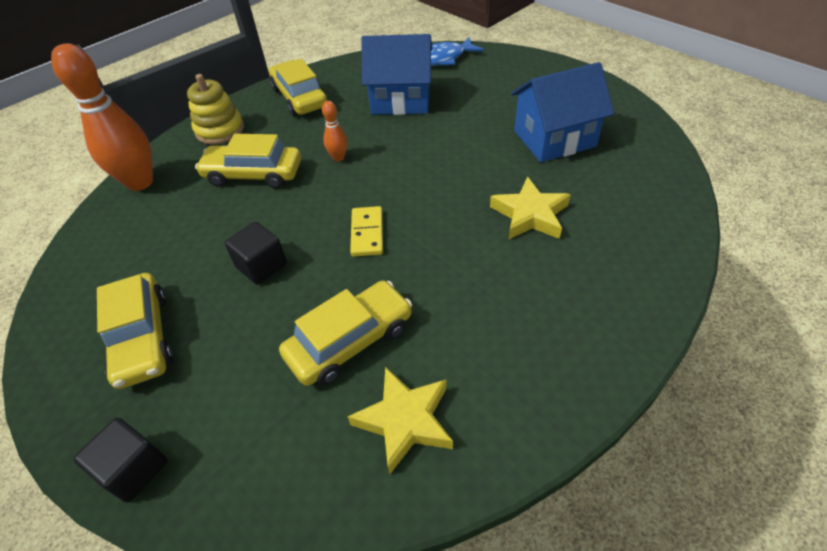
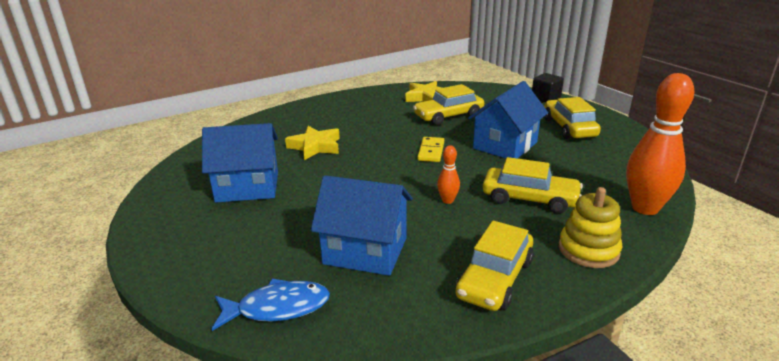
camera: 170 degrees left, 20 degrees down
black cube [225,222,287,285] -> blue house [468,81,548,159]
yellow car [269,59,328,116] -> yellow car turned 45 degrees clockwise [455,221,534,311]

